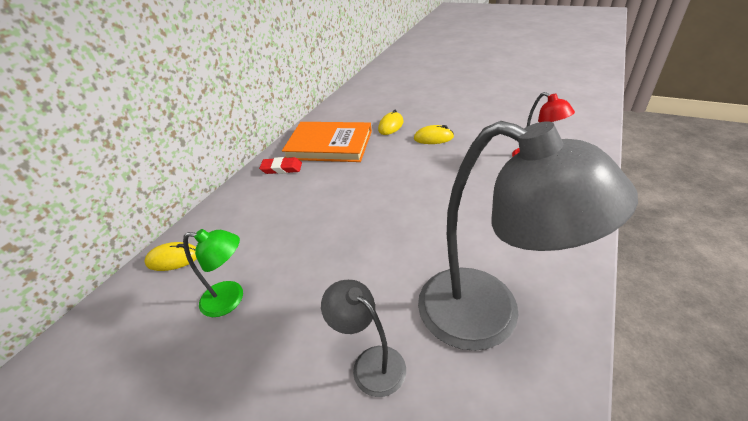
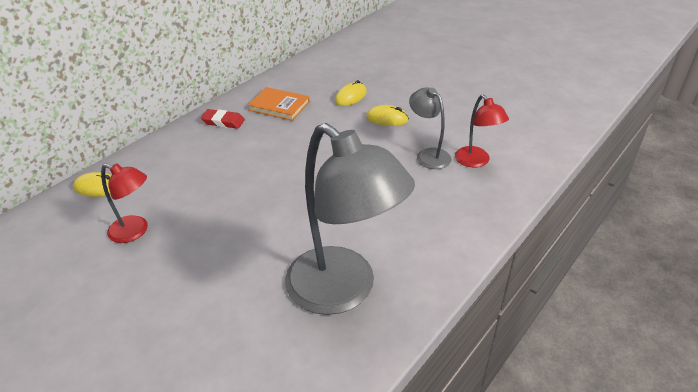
camera: 10 degrees right, 0 degrees up
green lamp [183,229,243,317] -> red lamp [101,163,148,243]
orange book [282,122,372,162] -> orange book [248,87,310,121], size x0.62
grey lamp [321,280,406,397] -> grey lamp moved to [409,87,452,169]

